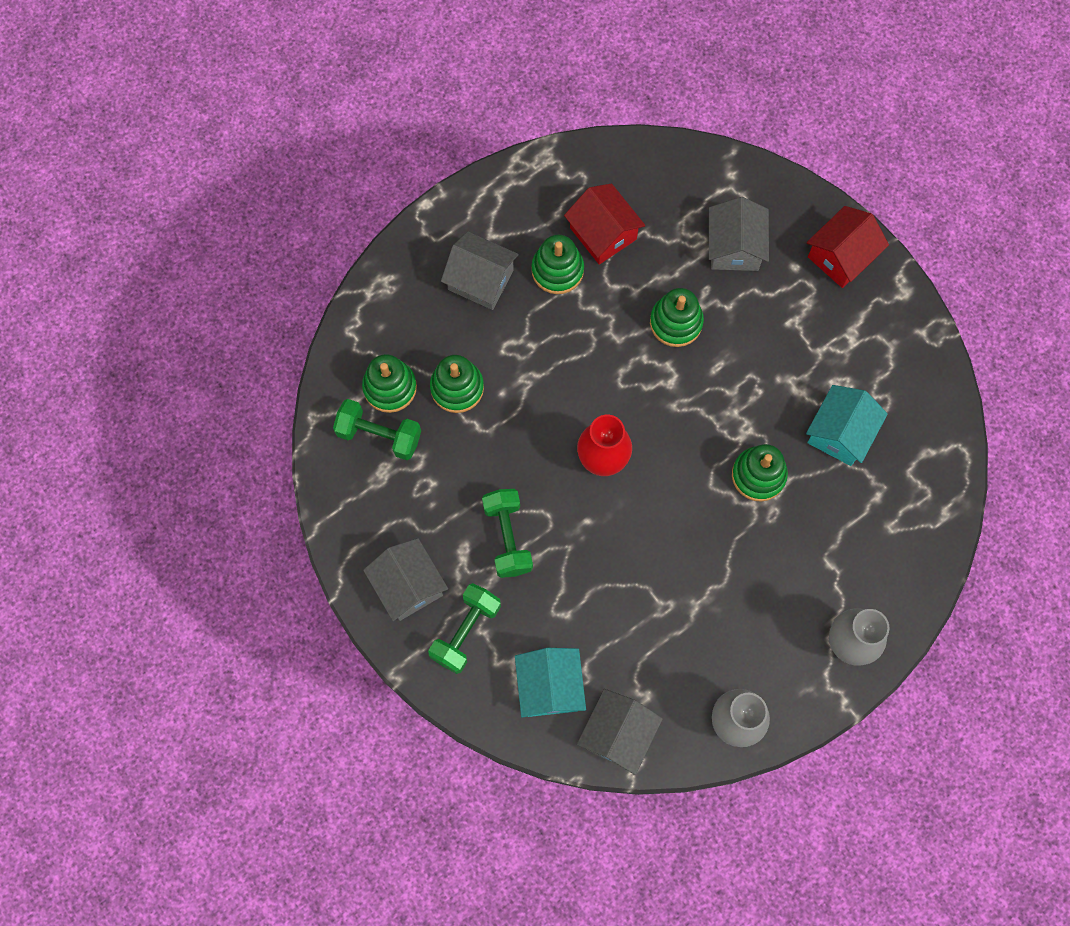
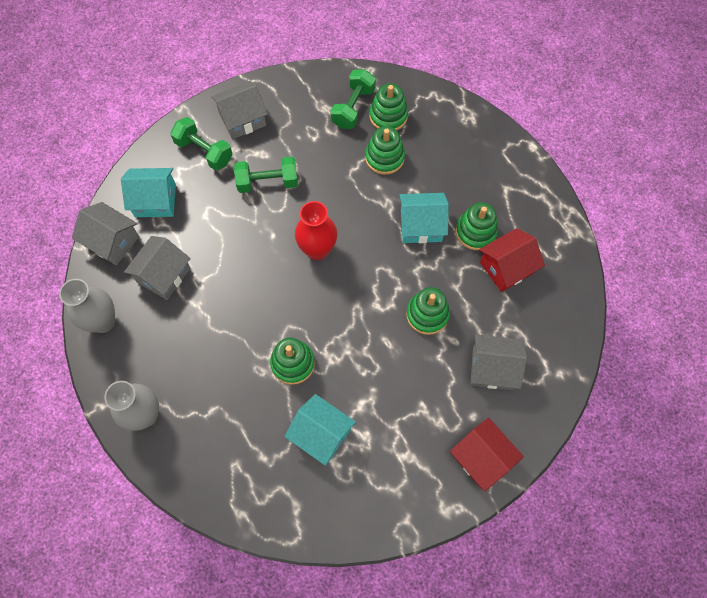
camera: 95 degrees right, 5 degrees down
grey house [441,231,519,310] -> grey house moved to [124,236,191,300]
none -> turquoise house [399,193,449,243]

